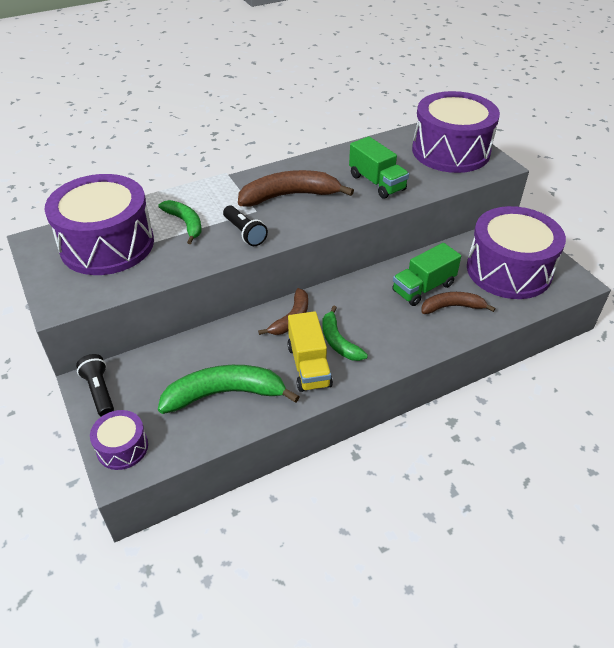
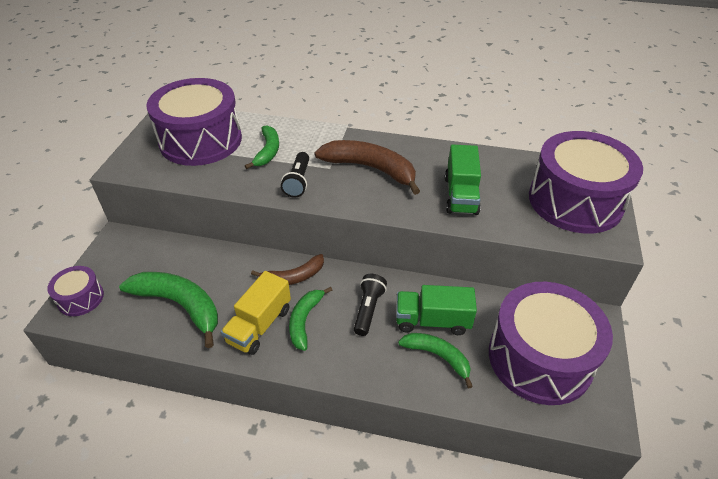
camera: 40 degrees right, 0 degrees up
black flashlight [76,354,114,417] -> black flashlight moved to [354,274,387,336]
brown banana [421,292,496,314] -> green banana [398,333,473,389]

